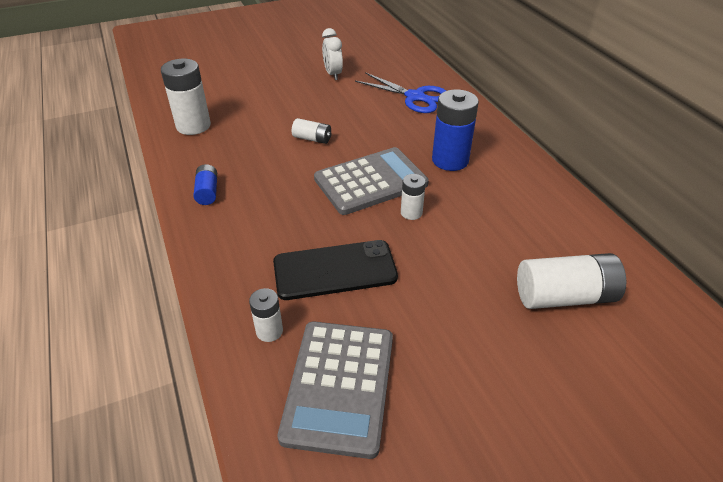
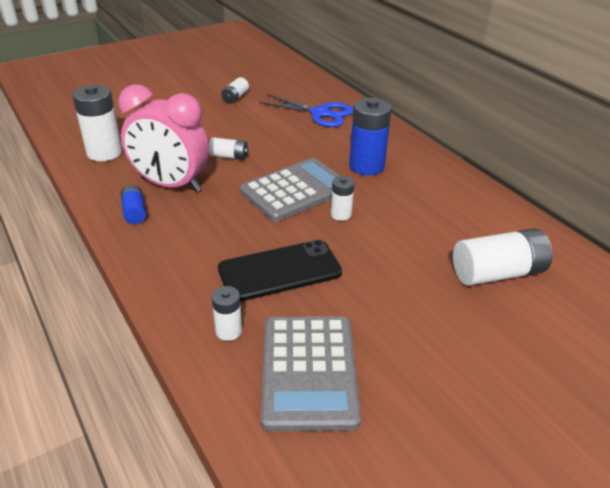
camera: 10 degrees left, 5 degrees down
white clock [322,28,343,80] -> white battery [221,77,249,104]
none -> pink clock [118,84,209,192]

